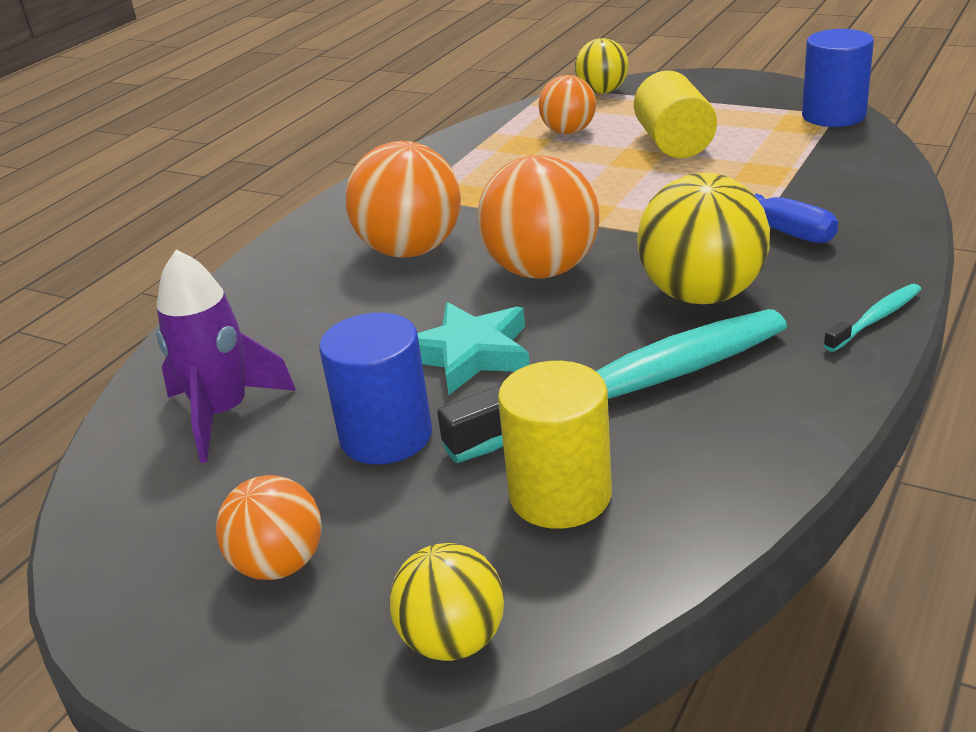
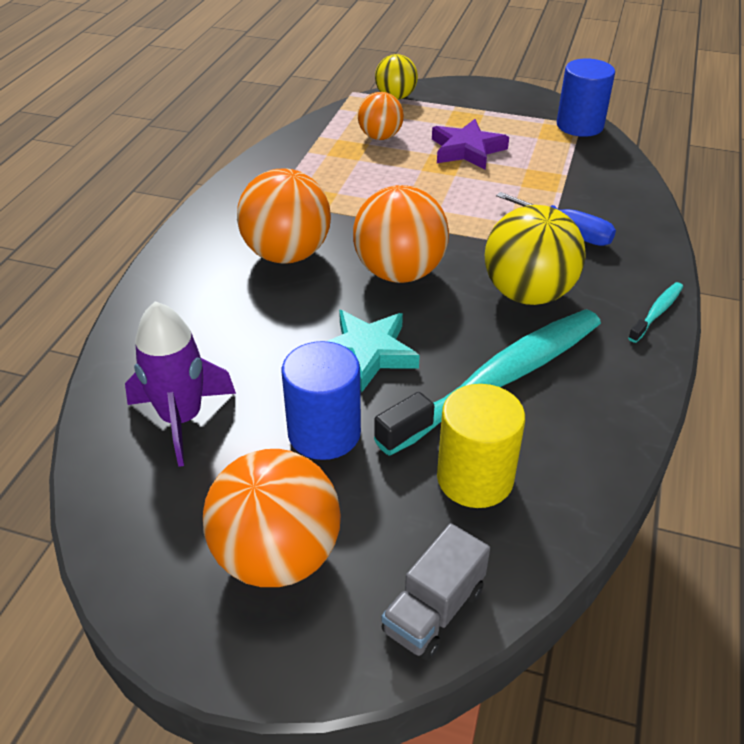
camera: 15 degrees left, 10 degrees up
orange ball [216,475,322,580] -> orange ball [203,449,341,587], size x1.65
yellow ball [389,543,505,661] -> grey truck [382,523,490,660]
yellow cylinder [634,70,717,158] -> purple star [432,119,509,170]

